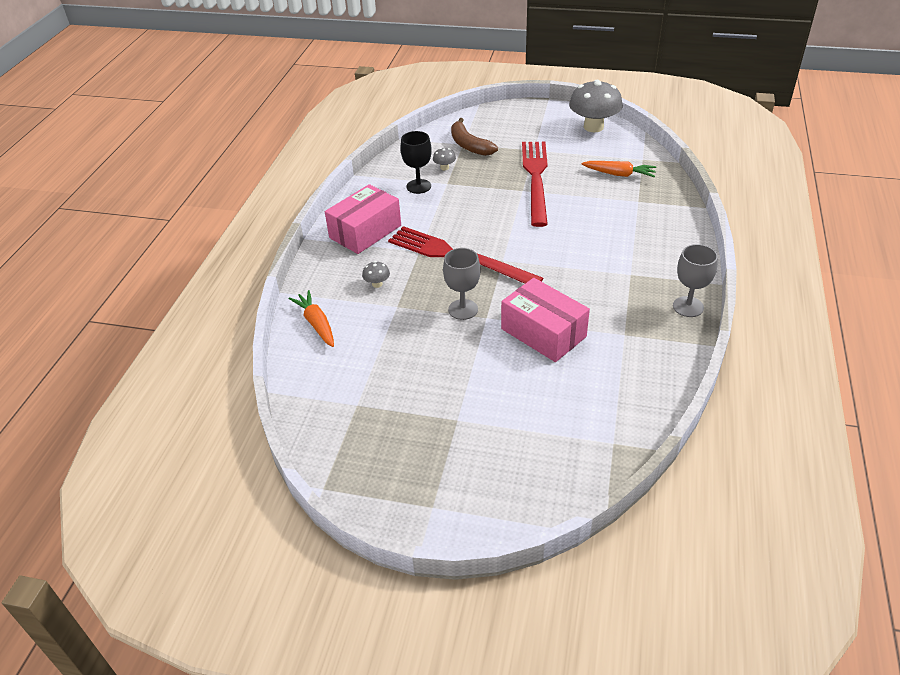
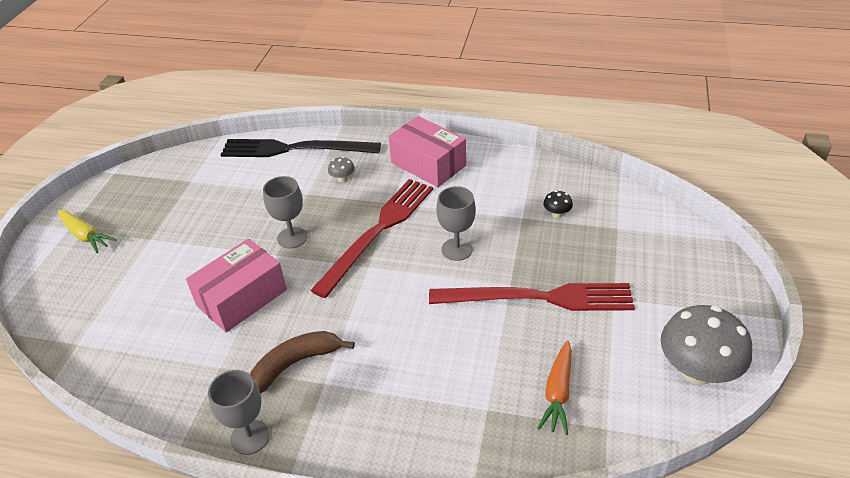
camera: 90 degrees right, 0 degrees up
orange carrot [289,290,334,347] -> black fork [221,139,381,157]
black goblet [400,131,432,194] -> none
grey mushroom [433,148,456,170] -> black mushroom [543,190,573,218]
brown banana [451,118,498,156] -> brown banana moved to [250,331,355,394]
none -> yellow carrot [58,210,117,253]
none -> grey goblet [436,186,476,261]

